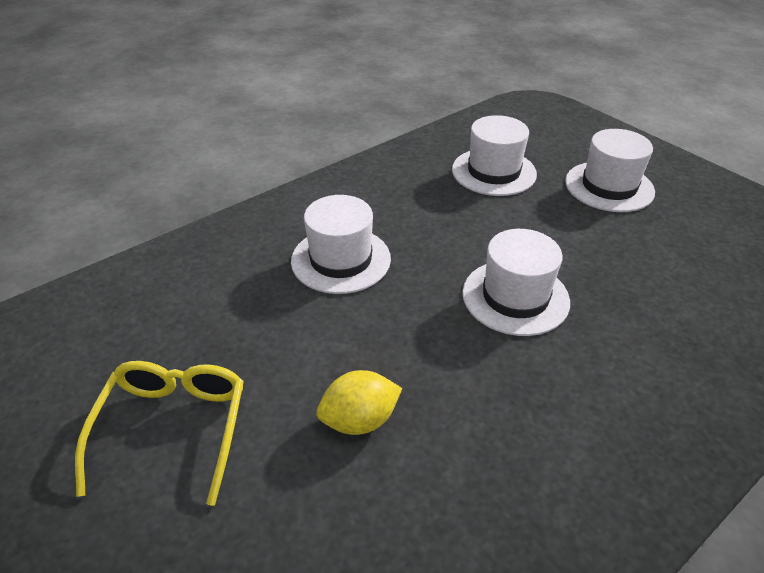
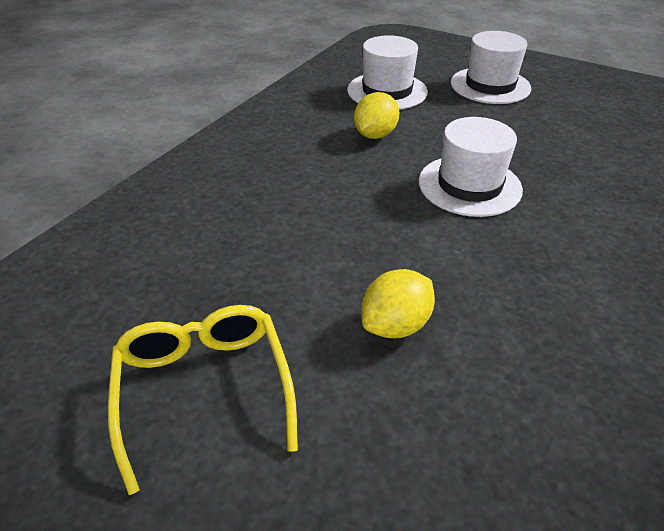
camera: 20 degrees left, 0 degrees up
white hat [291,195,391,294] -> none
none -> yellow lemon [354,92,399,139]

